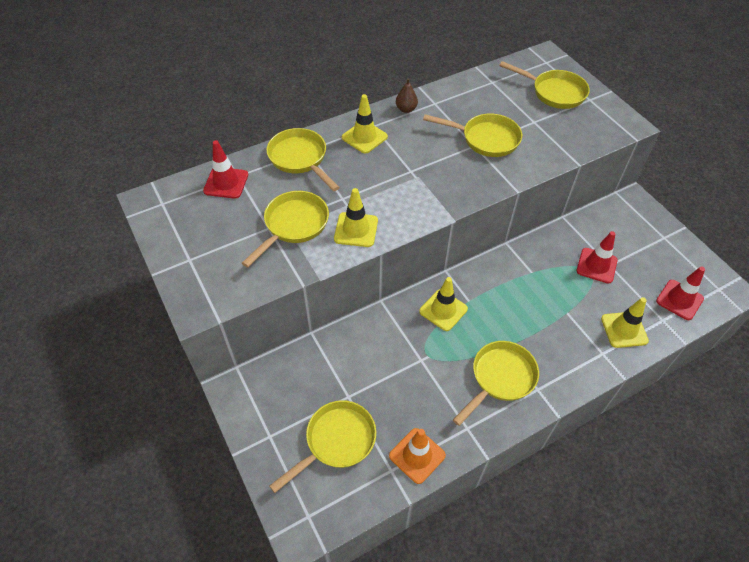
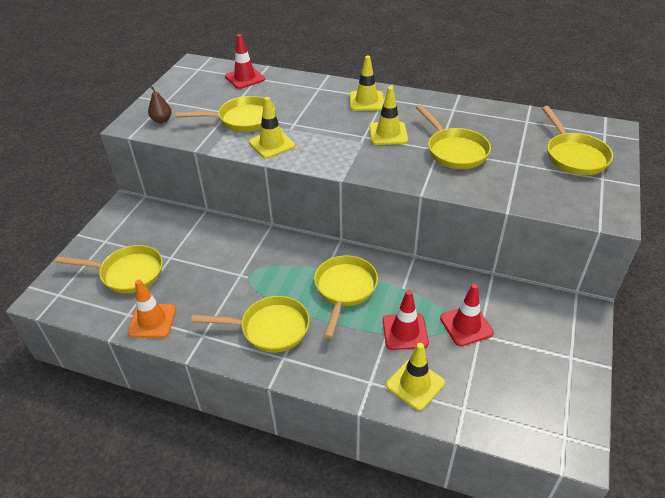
camera: 50 degrees right, 10 degrees down
yellow pan [266,128,340,191] -> yellow pan moved to [314,255,378,339]
brown pear [396,78,418,113] -> brown pear moved to [148,86,172,123]
yellow traffic cone [419,277,468,331] -> yellow traffic cone moved to [369,86,408,145]
red traffic cone [656,267,705,320] -> red traffic cone moved to [383,290,429,350]

